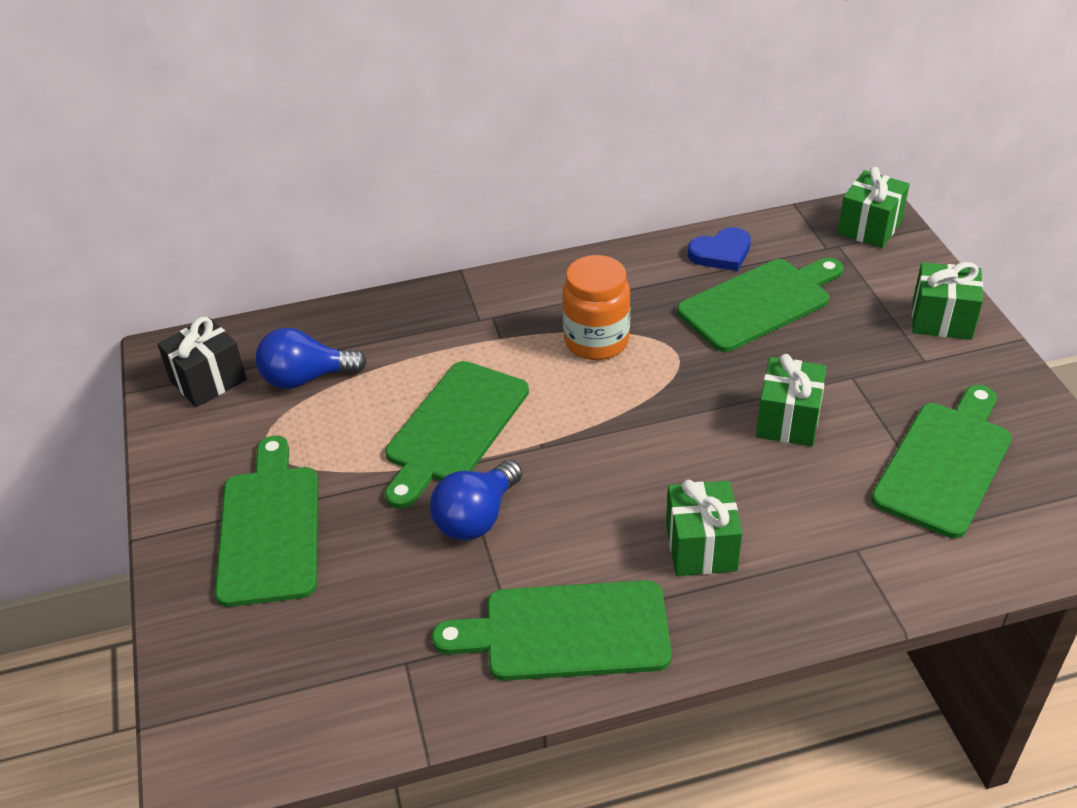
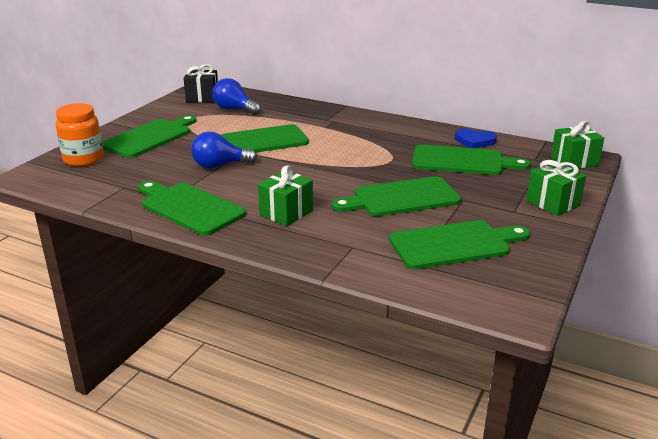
camera: 40 degrees right, 15 degrees down
orange jar [562,255,630,360] -> orange jar moved to [56,103,104,167]
green gift [756,354,827,447] -> green cutting board [332,176,461,217]

